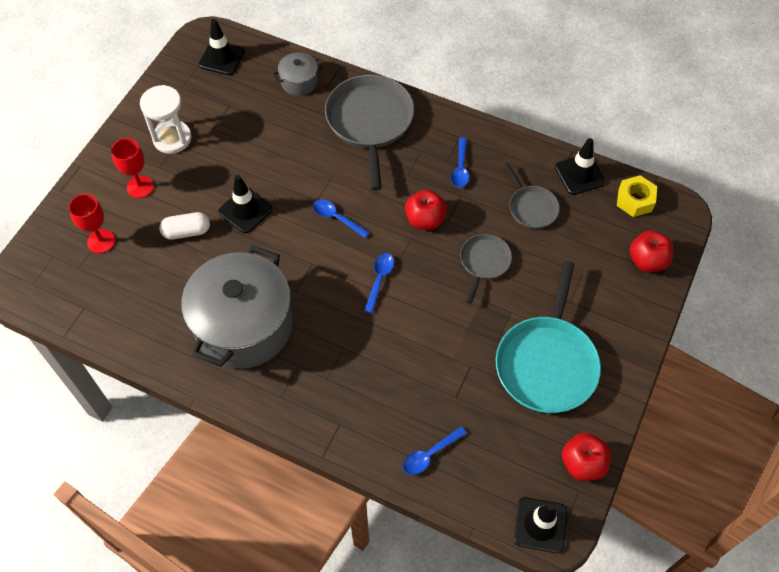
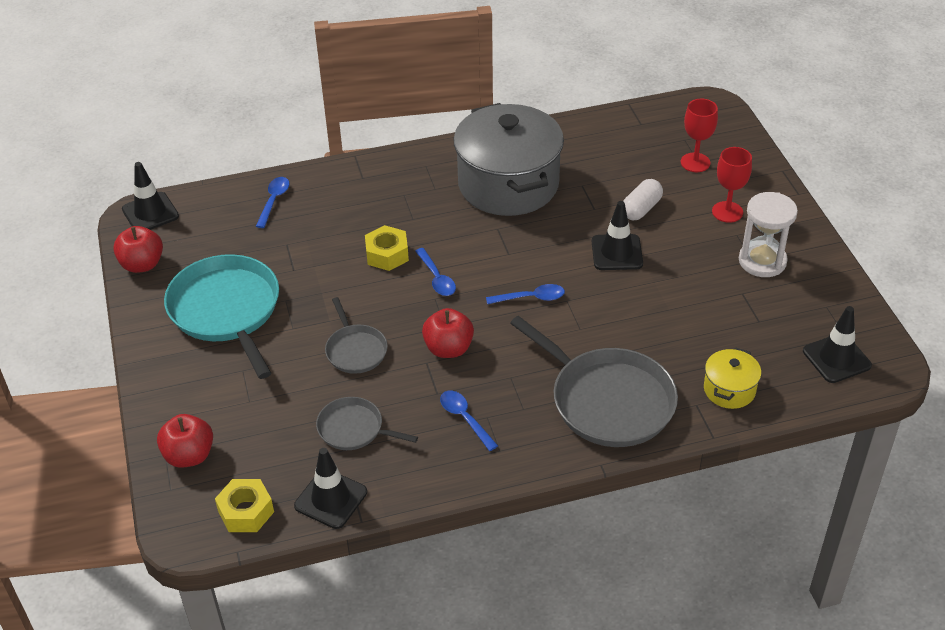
camera: 140 degrees right, 15 degrees down
grey pot [273,52,323,96] -> yellow pot [704,348,761,409]
none -> yellow nut [365,225,409,271]

